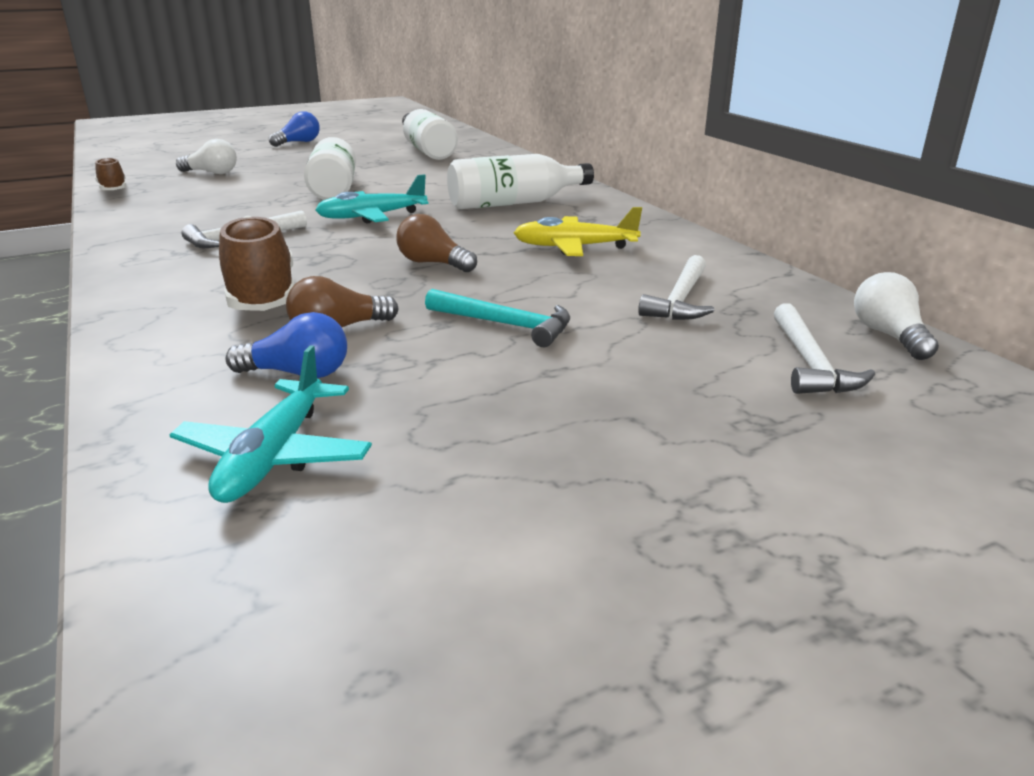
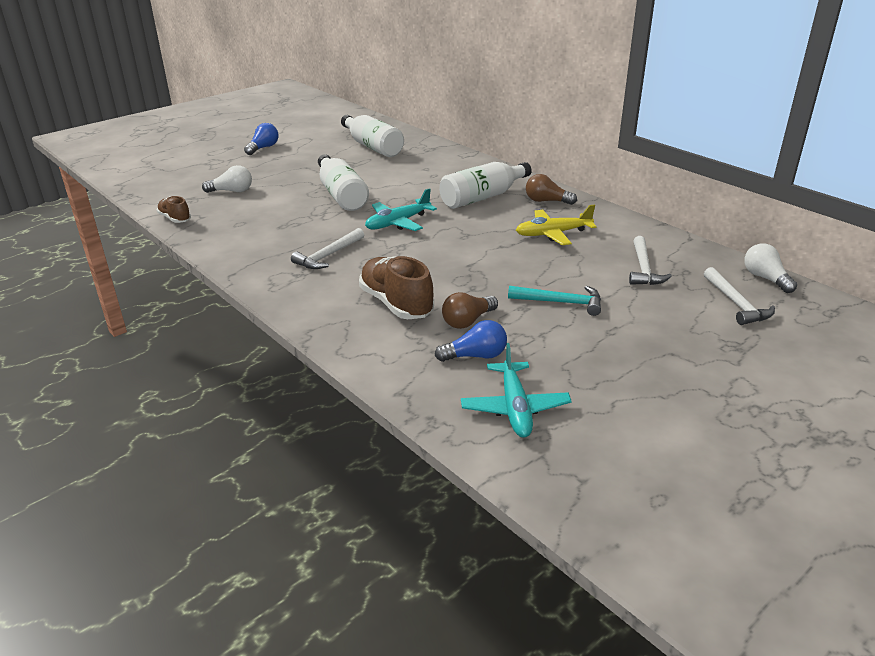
camera: 15 degrees left, 5 degrees up
brown light bulb [396,214,477,272] -> brown light bulb moved to [526,174,577,205]

